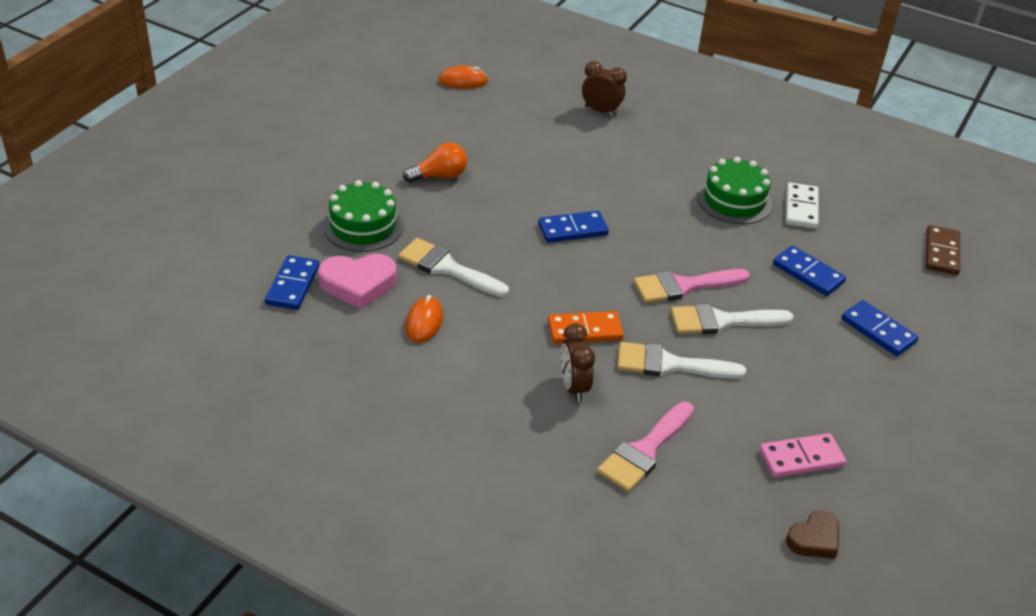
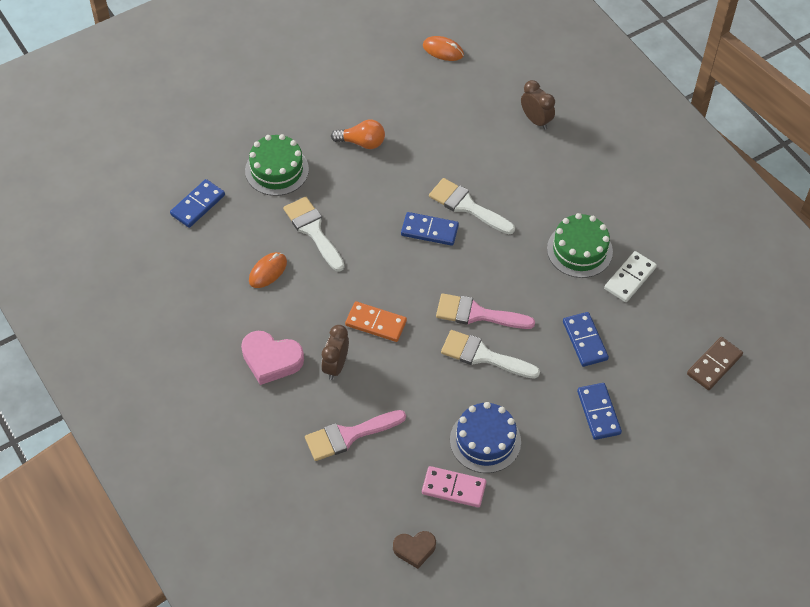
camera: 30 degrees right, 15 degrees up
pink heart [318,254,397,309] -> pink heart moved to [241,331,304,385]
white brush [617,342,746,379] -> white brush moved to [429,178,515,234]
none -> blue cake [450,402,521,473]

